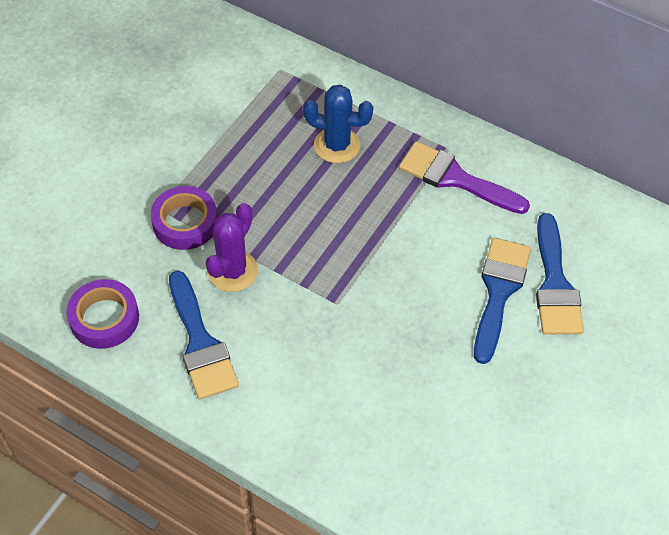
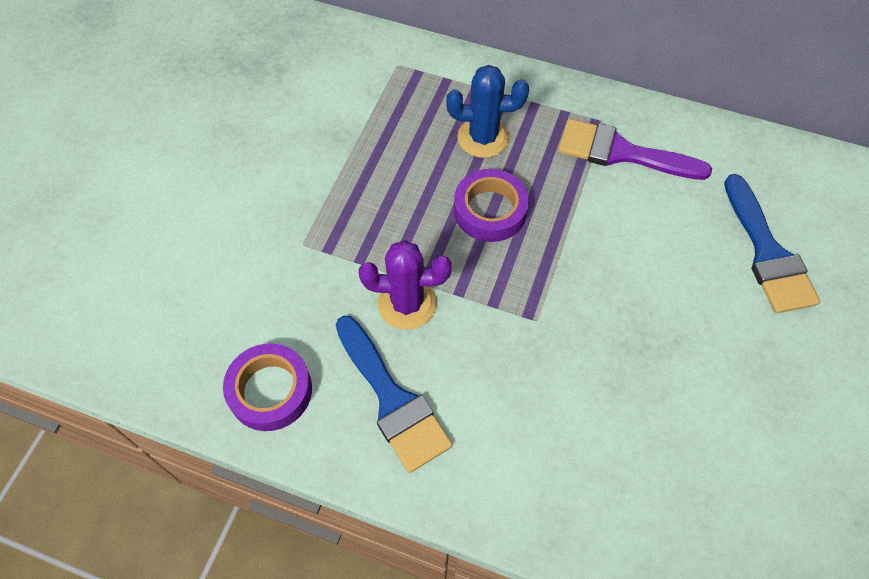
camera: 10 degrees left, 5 degrees up
purple tape [151,186,217,250] -> purple tape moved to [454,169,529,242]
purple cactus [206,203,258,292] -> purple cactus turned 75 degrees clockwise [359,240,452,330]
blue brush [474,238,531,364] -> none

